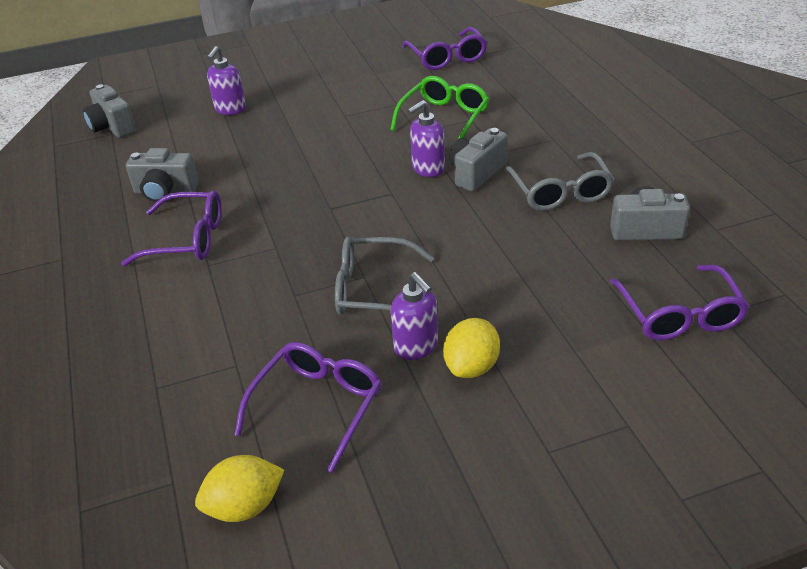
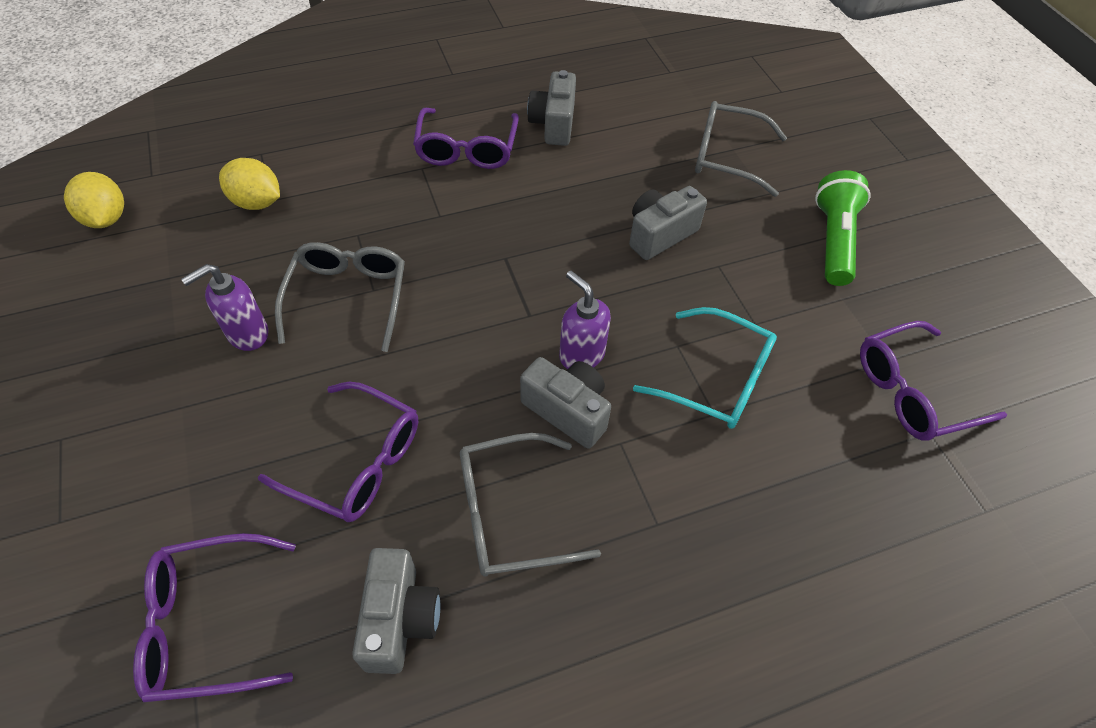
camera: 85 degrees right, 15 degrees up
grey camera [83,84,136,138] -> grey camera moved to [629,186,707,260]
purple soap dispenser [207,46,246,115] -> grey glasses [695,101,787,197]
purple glasses [234,342,382,473] -> purple glasses moved to [258,382,418,522]
green glasses [390,76,489,139] -> turquoise glasses [633,307,777,429]
yellow lemon [443,318,500,378] -> yellow lemon moved to [219,158,280,210]
none -> green flashlight [815,170,871,286]

